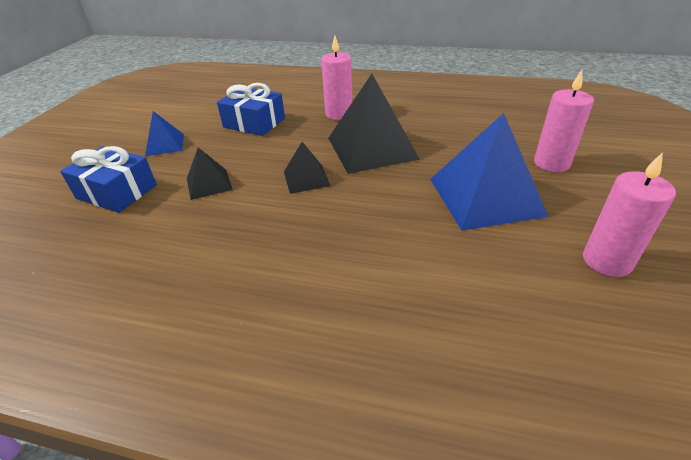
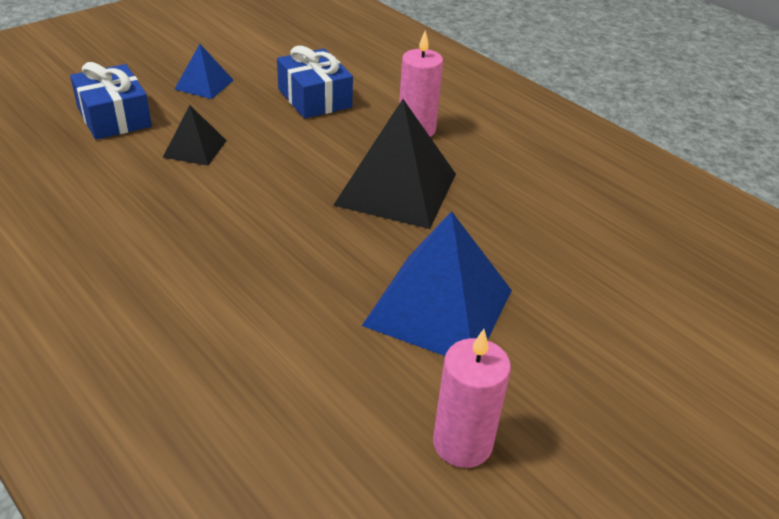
camera: 30 degrees right, 0 degrees up
black pyramid [284,142,330,194] -> none
pink candle [534,70,594,172] -> none

